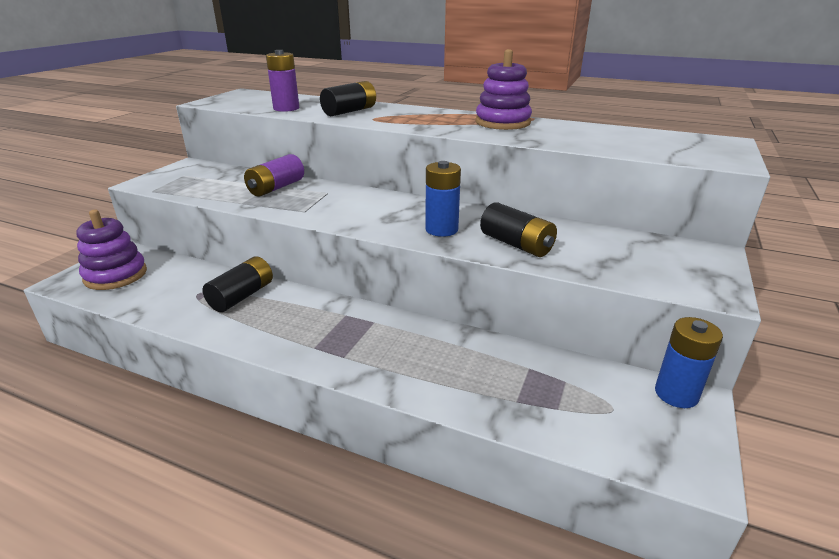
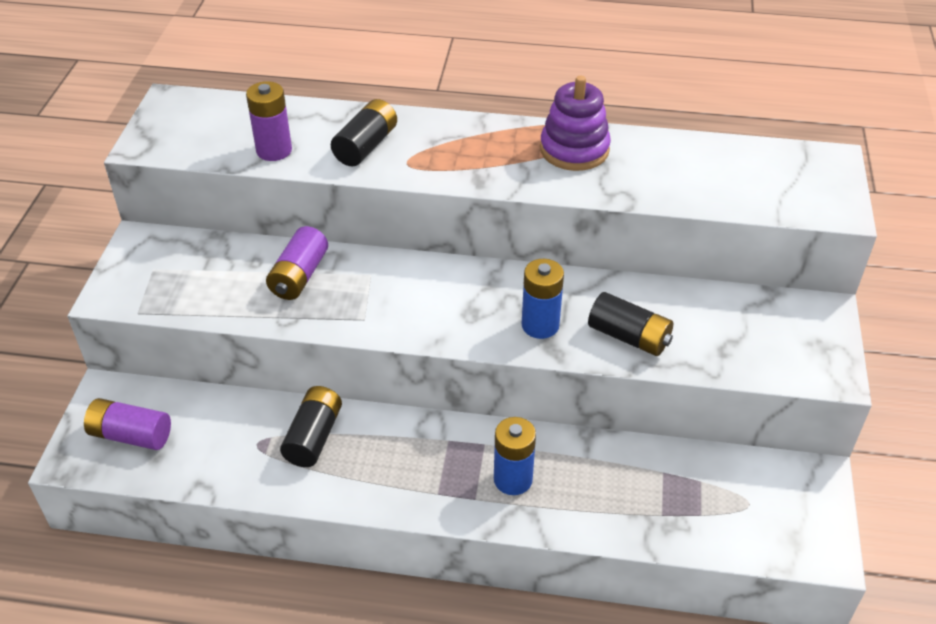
camera: 15 degrees left, 15 degrees up
purple stacking toy [76,210,147,290] -> purple battery [84,398,171,450]
blue battery [655,317,723,408] -> blue battery moved to [494,417,536,495]

